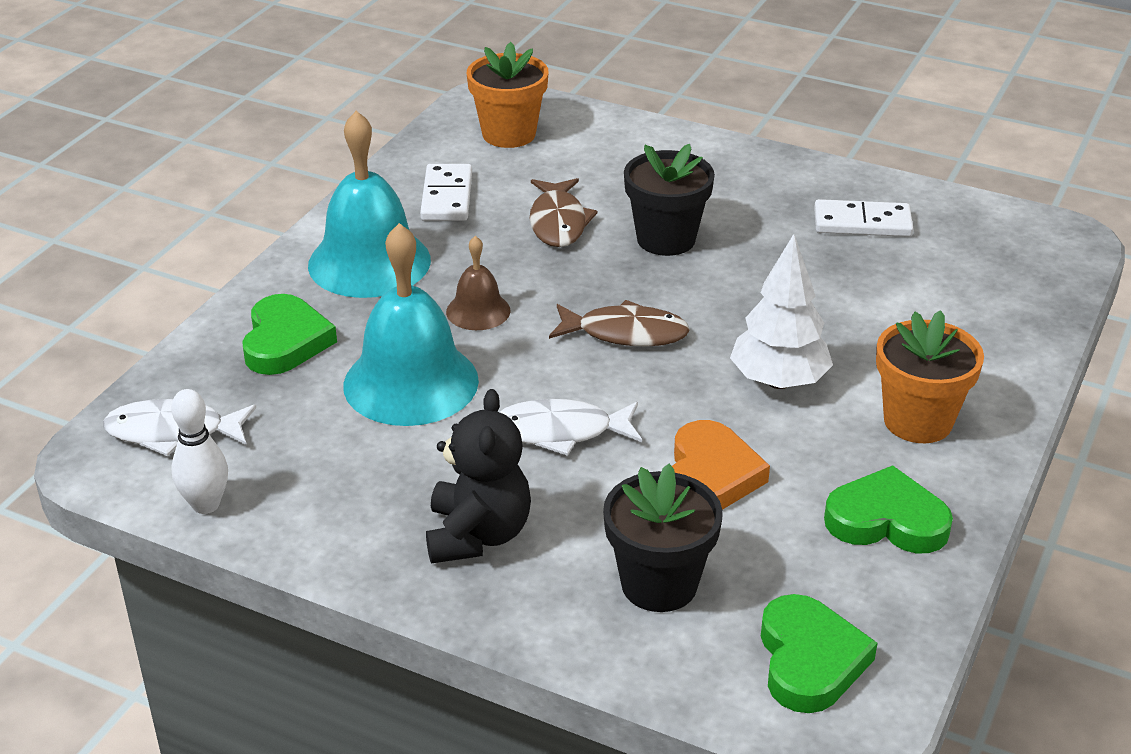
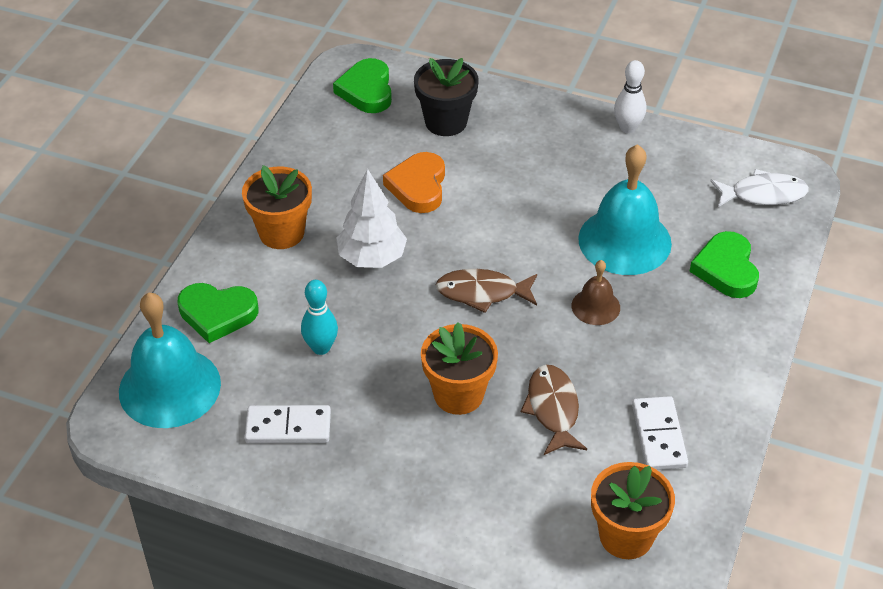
camera: 175 degrees right, 10 degrees up
white bowling pin [171,389,228,514] -> white bowling pin moved to [614,60,646,133]
turquoise bell [308,111,431,298] -> turquoise bell moved to [119,293,221,428]
black teddy bear [426,389,531,563] -> none
white fish [500,399,642,456] -> none
black flower pot [624,144,715,256] -> orange flower pot [421,322,498,415]
green heart [824,465,953,553] -> green heart moved to [178,283,258,343]
none -> turquoise bowling pin [301,280,338,355]

